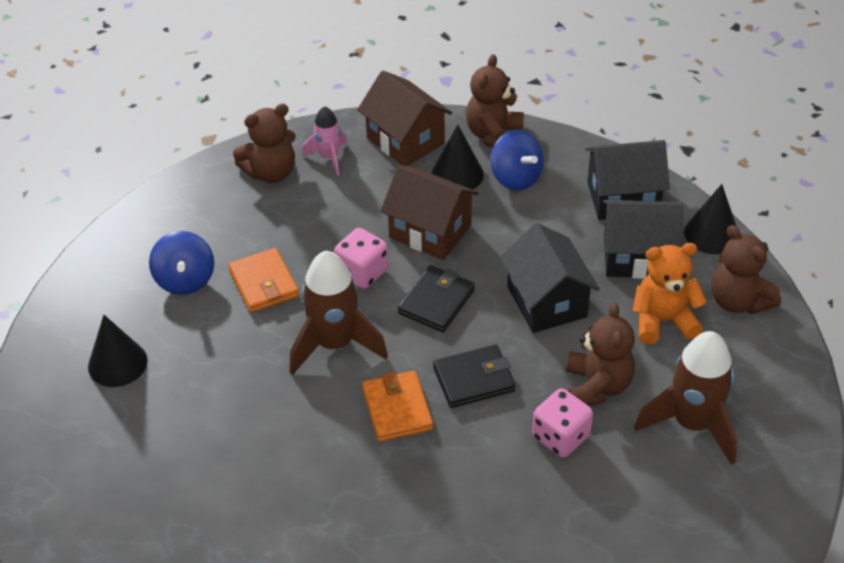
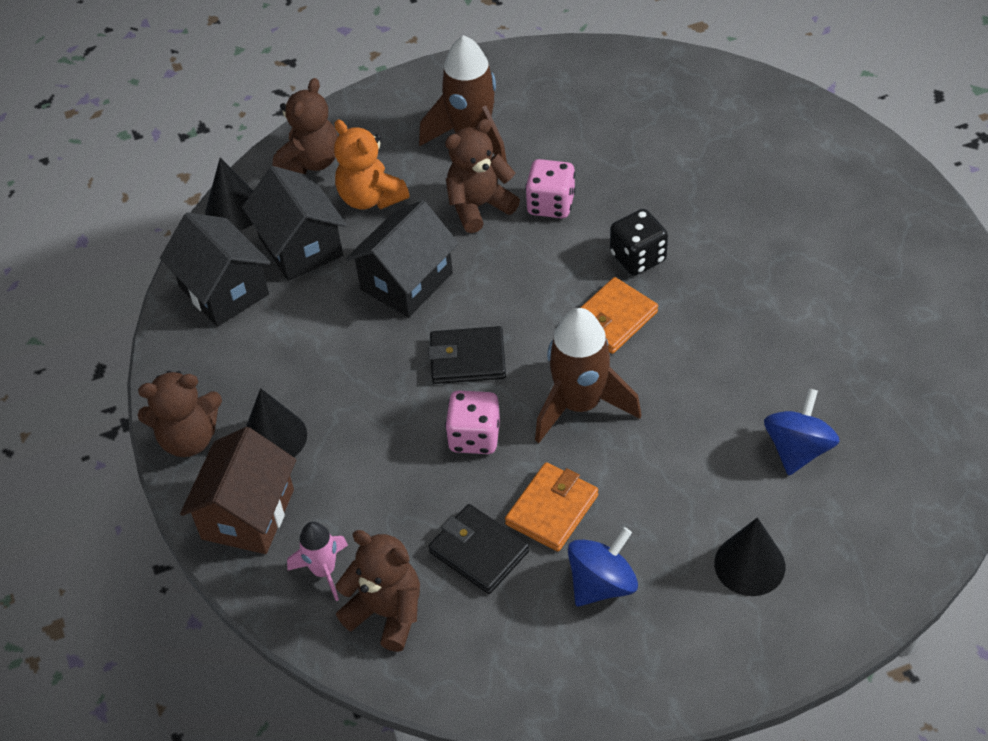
camera: 120 degrees left, 5 degrees up
brown house [380,165,479,260] -> none
black wallet [433,345,515,408] -> black wallet moved to [428,504,529,594]
blue spinning top [490,130,544,191] -> blue spinning top moved to [764,388,840,475]
none -> black dice [610,209,668,275]

